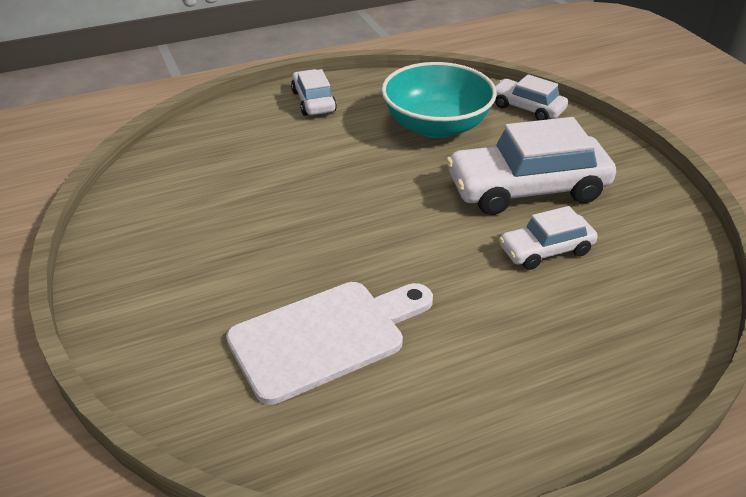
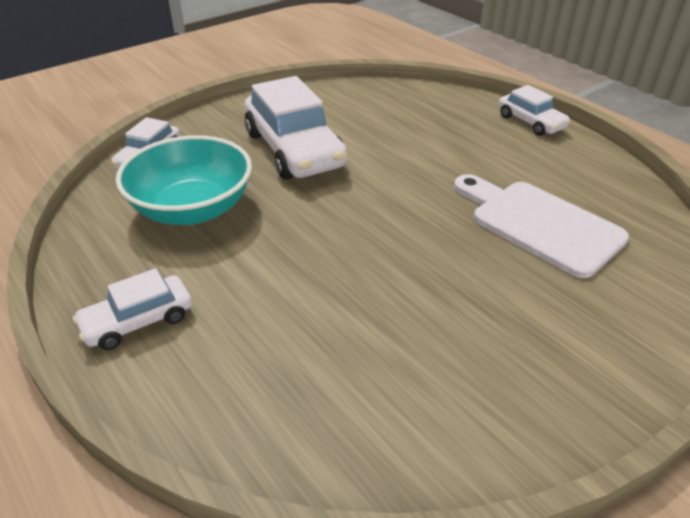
camera: 105 degrees left, 0 degrees up
white car [499,206,598,270] -> white car moved to [499,85,571,136]

